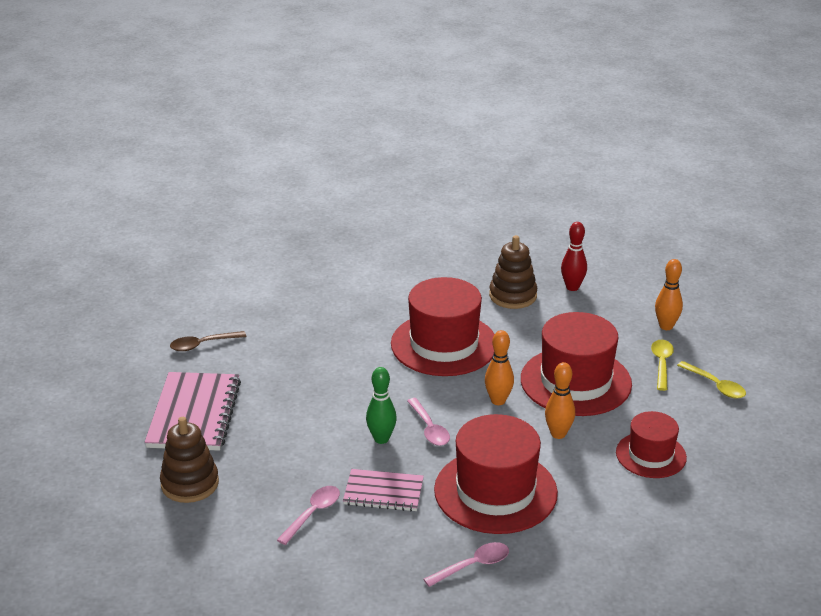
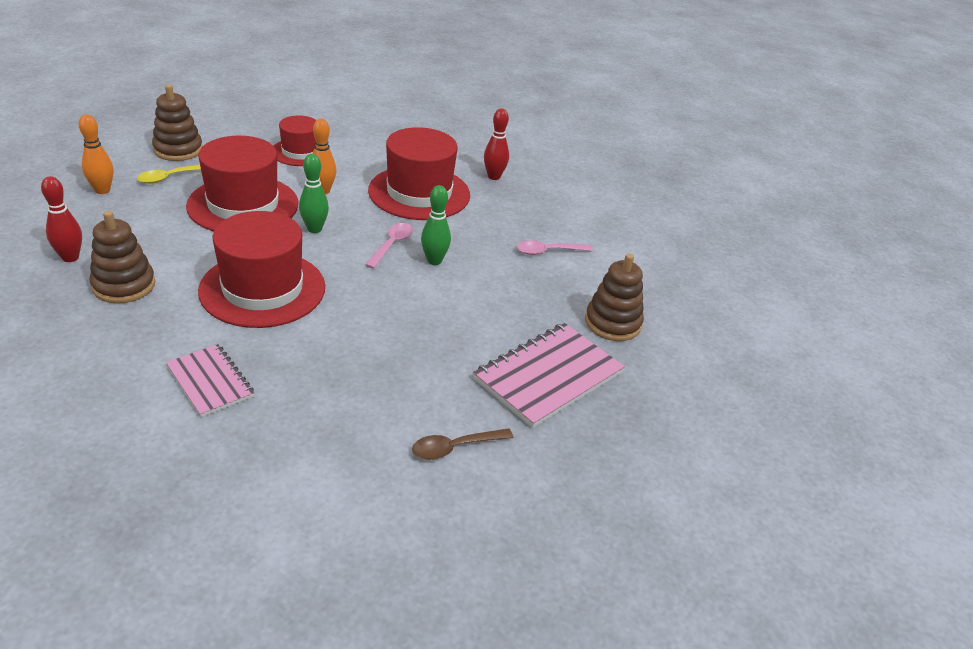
camera: 140 degrees left, 5 degrees up
brown spoon [170,331,246,351] -> brown spoon turned 135 degrees clockwise [412,429,514,460]
pink notebook [343,469,424,511] -> pink notebook moved to [166,344,254,417]
pink spoon [424,542,509,587] -> red bowling pin [484,109,509,180]
orange bowling pin [485,330,514,405] -> green bowling pin [299,154,329,233]
yellow spoon [677,361,746,399] -> brown stacking toy [152,85,203,161]

